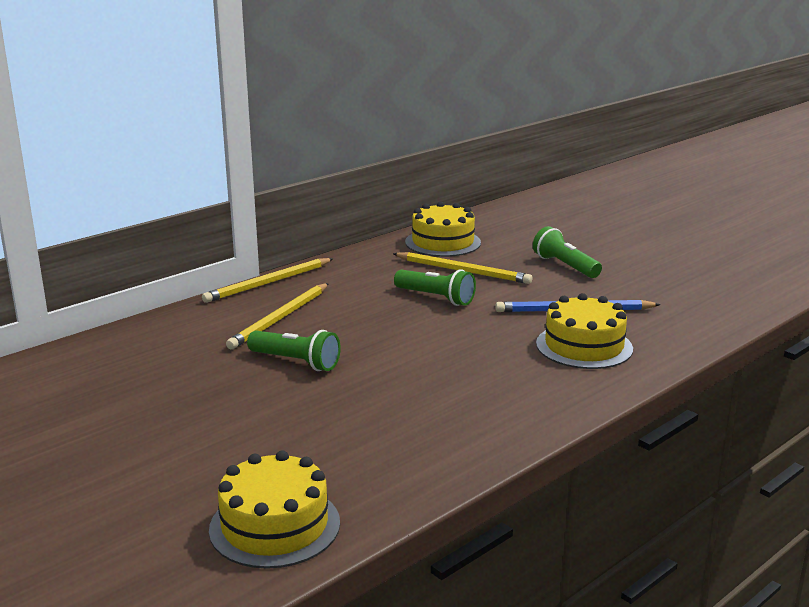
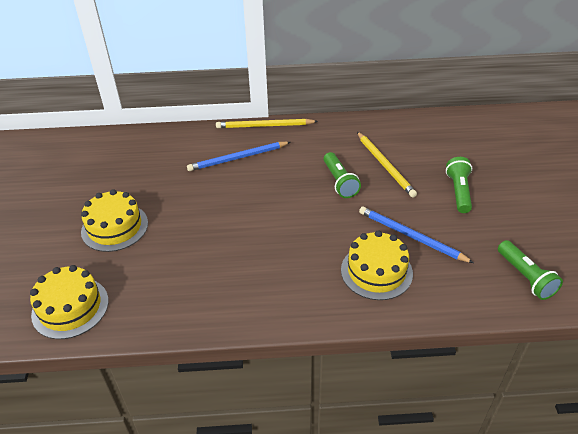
camera: 40 degrees right, 20 degrees up
yellow pencil [226,283,329,349] -> blue pencil [187,142,290,171]
green flashlight [247,330,341,371] -> green flashlight moved to [498,240,563,300]
yellow cake [405,202,481,257] -> yellow cake moved to [81,189,148,252]

